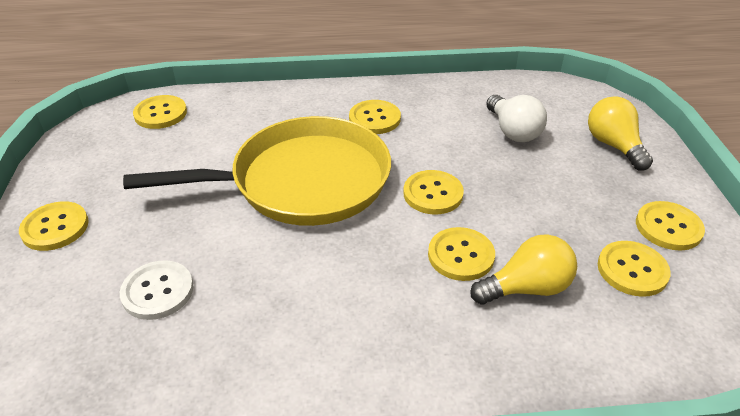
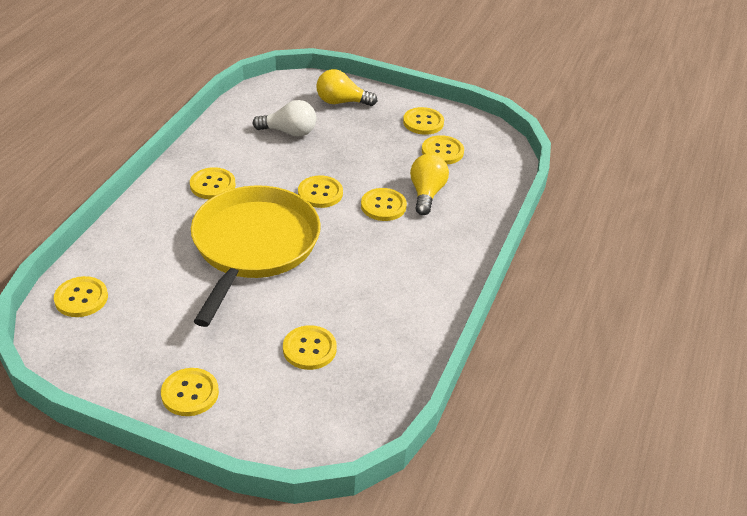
camera: 65 degrees left, 0 degrees up
white button [120,260,194,320] -> yellow button [283,325,337,370]

